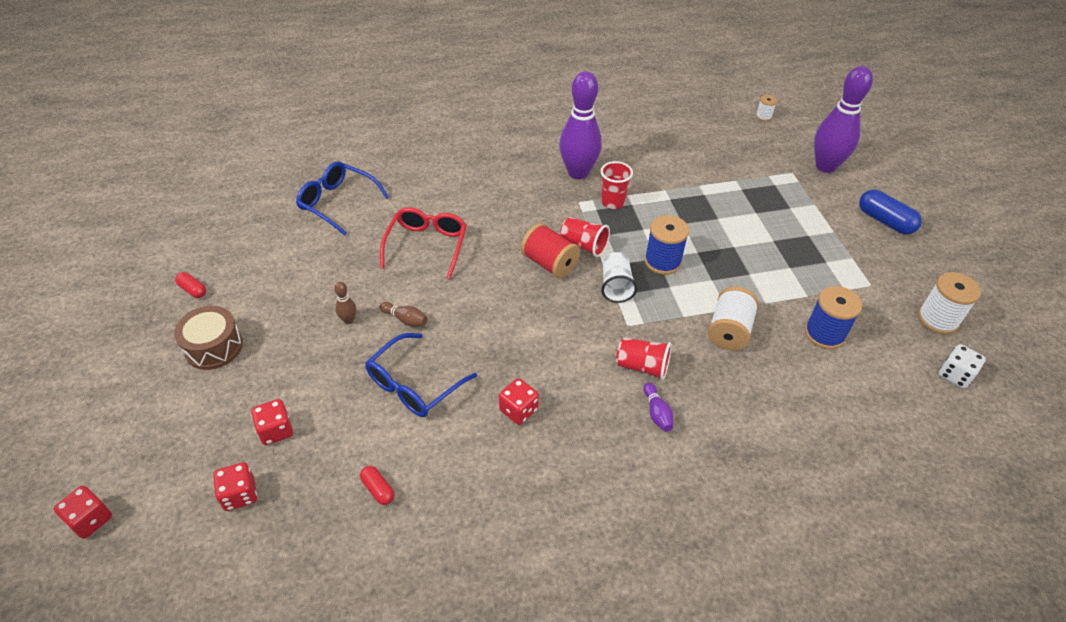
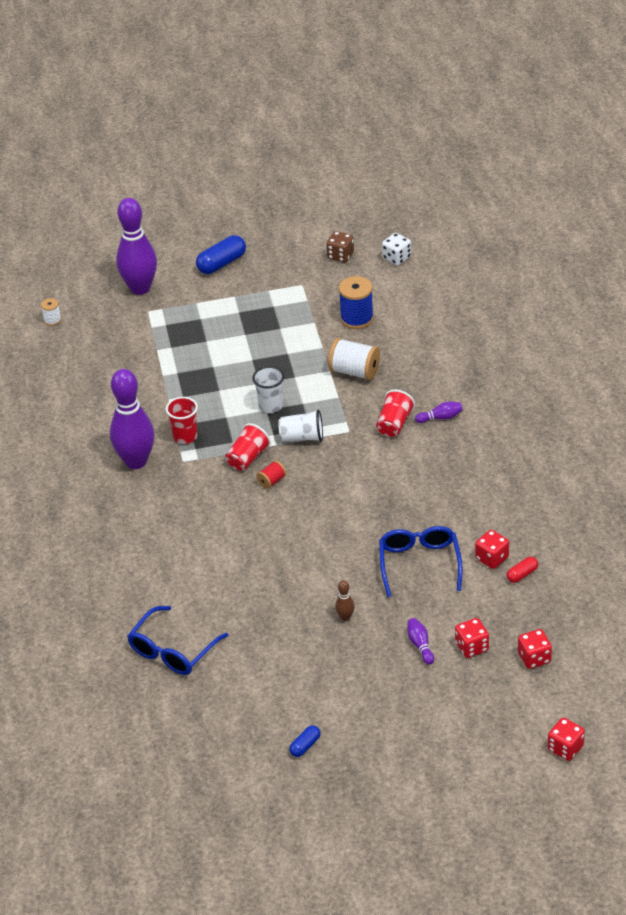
camera: 85 degrees left, 5 degrees down
brown drum [174,306,243,370] -> none
red capsule [175,272,206,298] -> blue capsule [289,725,321,757]
blue glasses [365,333,477,417] -> blue glasses turned 135 degrees counterclockwise [379,526,463,597]
red glasses [380,207,467,279] -> none
brown bowling pin [380,302,428,327] -> none
red dice [499,378,539,425] -> red dice moved to [475,530,509,569]
red spool [521,223,580,278] -> red spool [256,461,286,489], size x0.53
blue spool [645,215,689,275] -> white cup [252,366,284,413]
white spool [918,272,981,334] -> brown dice [326,231,354,263]
none -> purple bowling pin [408,618,434,665]

